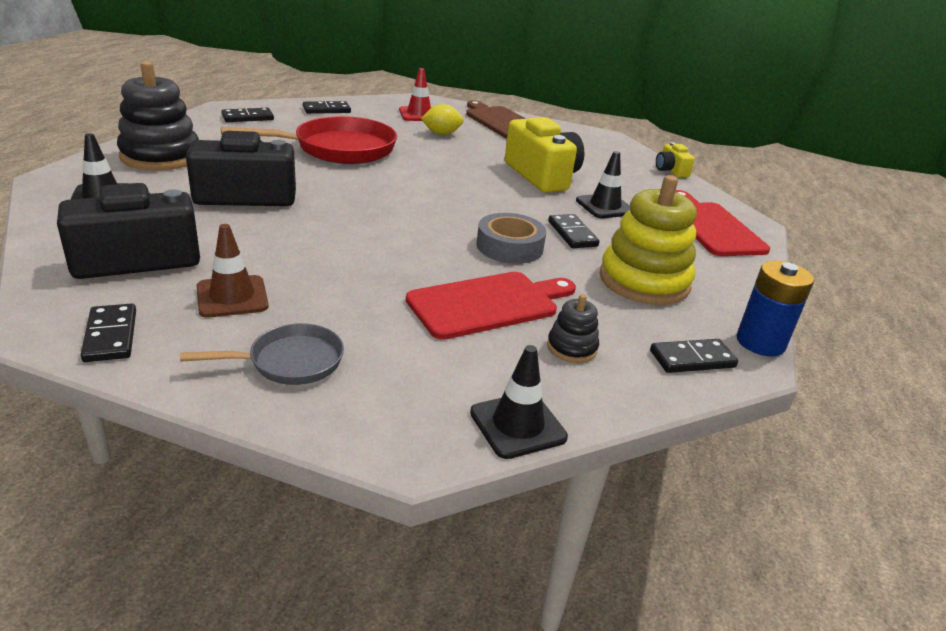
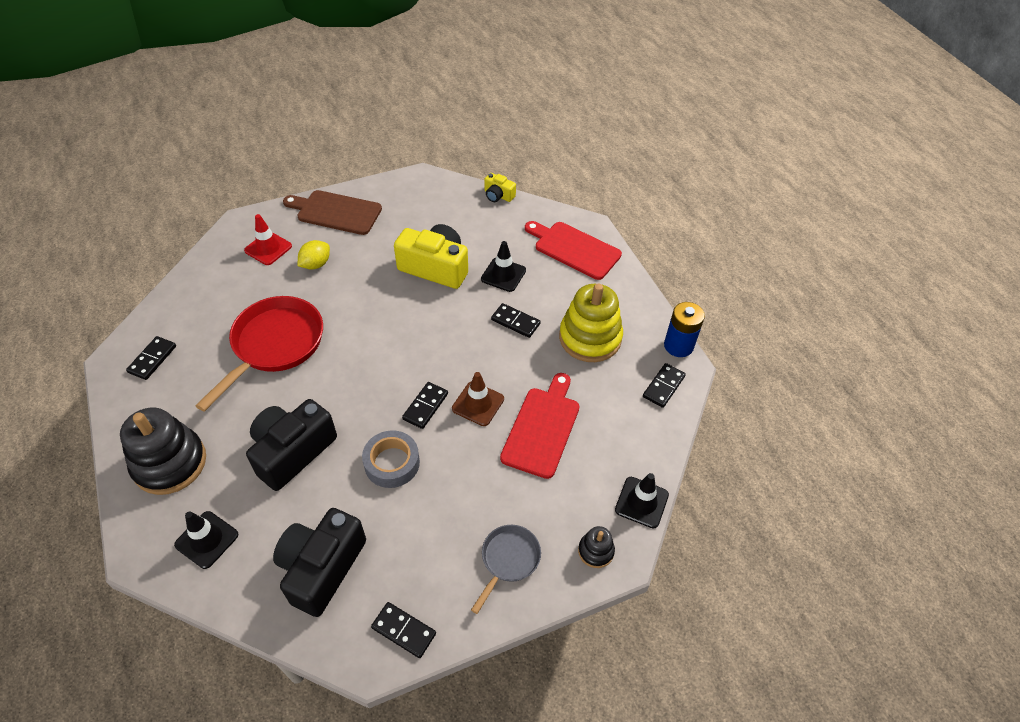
camera: 40 degrees left, 20 degrees up
brown traffic cone [196,224,269,318] -> brown traffic cone moved to [452,372,504,426]
black domino [303,101,351,114] -> black domino moved to [402,382,448,429]
grey tape [477,213,546,264] -> grey tape moved to [362,430,420,488]
black stacking toy [547,294,599,363] -> black stacking toy moved to [578,526,615,568]

